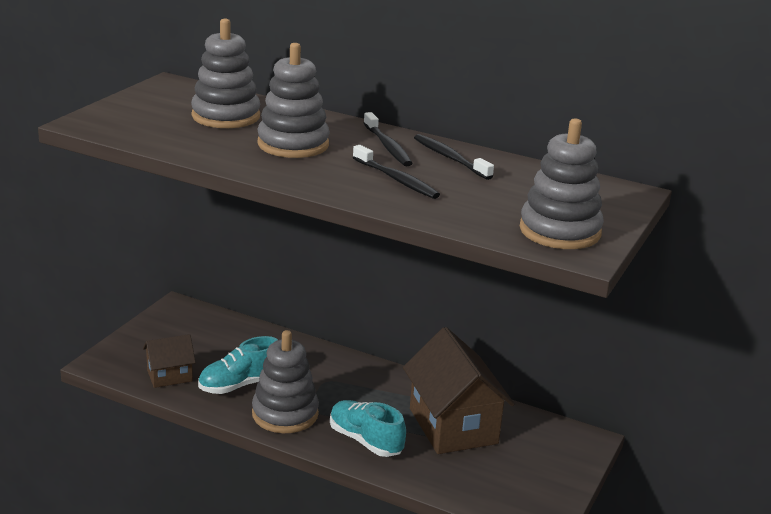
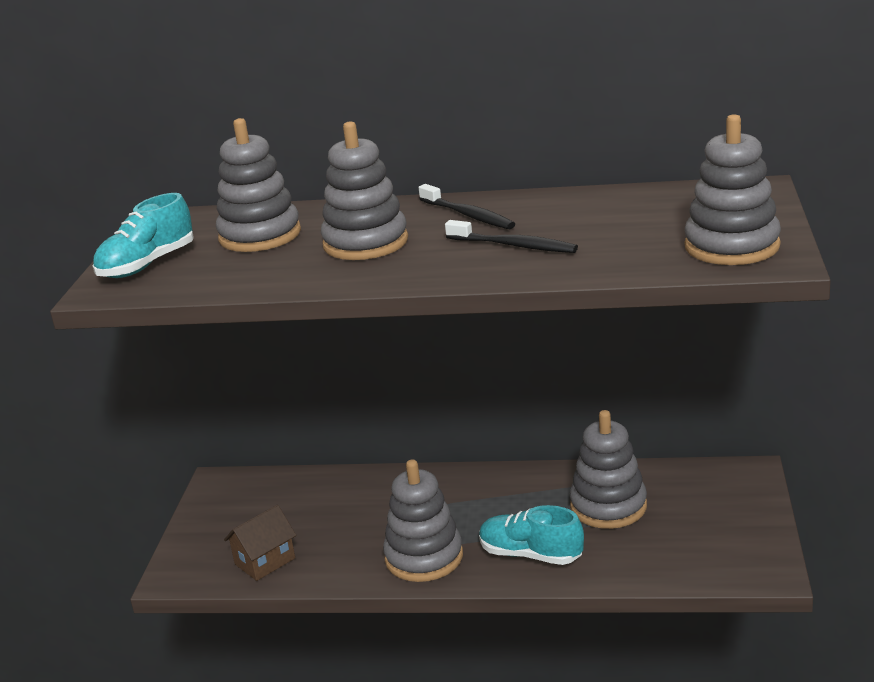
camera: 15 degrees left, 0 degrees up
turquoise shoe [198,336,278,394] -> turquoise shoe moved to [93,193,194,278]
brown house [403,327,515,454] -> grey stacking toy [570,410,647,529]
black toothbrush [414,134,494,180] -> none

